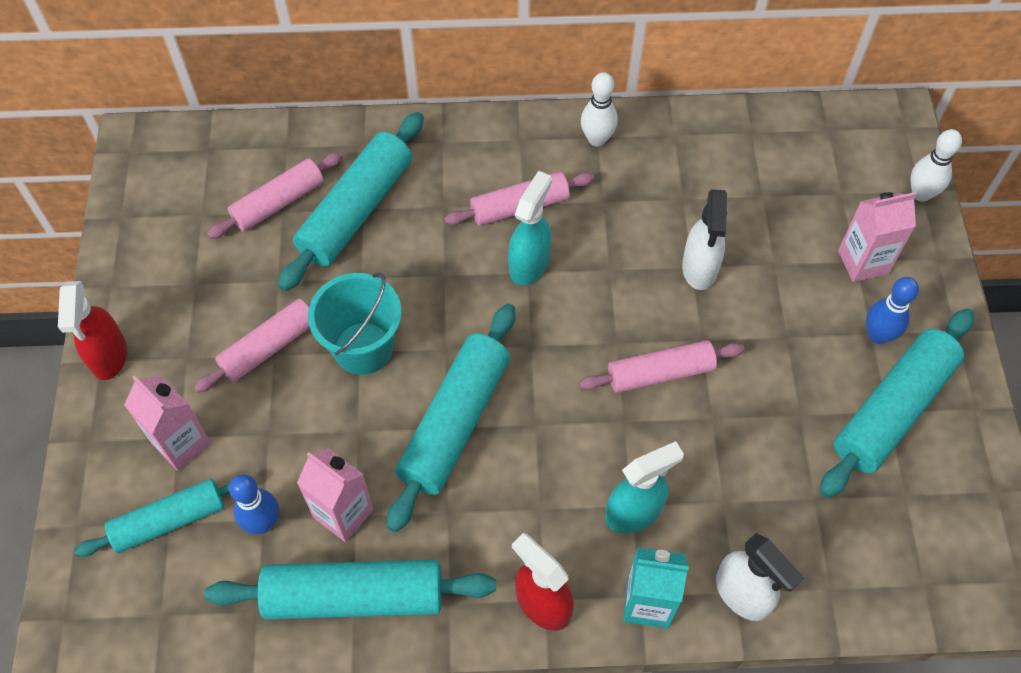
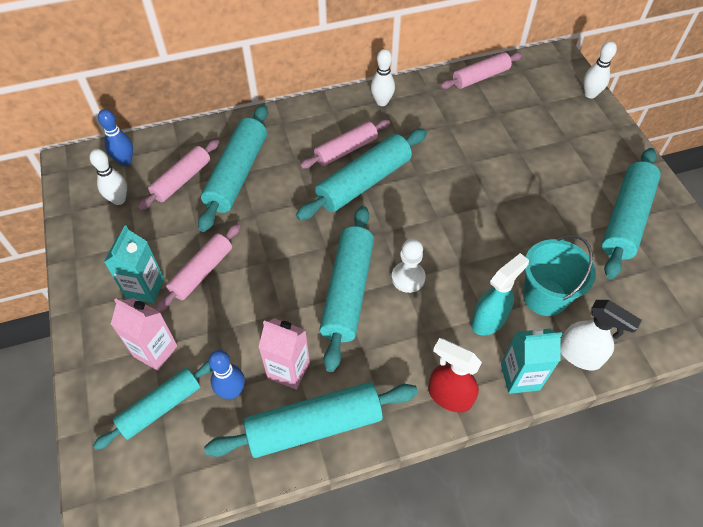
camera: 15 degrees left, 5 degrees down
red spray bottle [58,281,127,380] -> none
turquoise bucket [308,272,402,375] -> turquoise bucket moved to [523,235,596,316]
turquoise spray bottle [508,171,552,285] -> turquoise rolling pin [296,129,427,220]
pink rolling pin [579,340,744,393] -> pink rolling pin moved to [440,52,523,89]
white spray bottle [682,189,727,290] -> none
pink carton [838,192,917,282] -> none
blue bowling pin [866,277,919,344] -> blue bowling pin moved to [98,109,133,166]
none -> white bowling pin [90,149,127,205]
none -> turquoise carton [104,226,164,303]
none -> white pawn [392,239,426,293]

